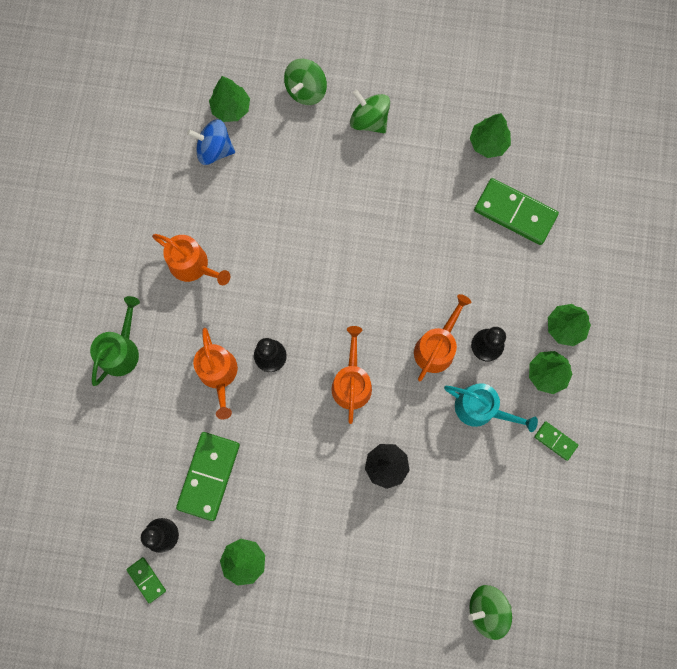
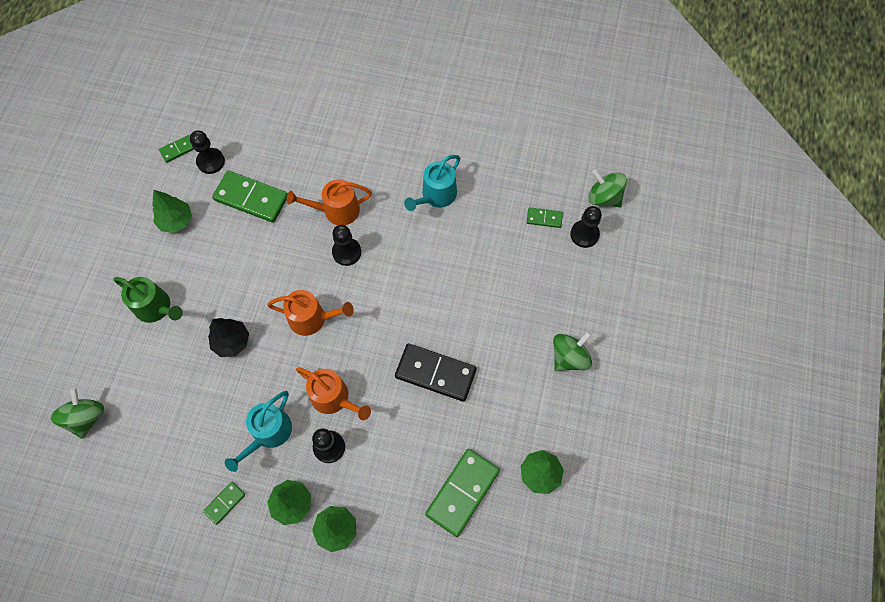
camera: 95 degrees right, 10 degrees down
green watering can [90,296,140,386] -> green watering can moved to [114,277,183,323]
orange watering can [152,234,230,285] -> turquoise watering can [404,155,460,211]
blue spinning top [187,119,235,165] -> green domino [527,207,563,228]
green tree [209,76,250,122] -> black pawn [570,206,602,248]
green spinning top [284,59,327,105] -> green spinning top moved to [588,170,627,207]
none -> black domino [395,344,476,402]

